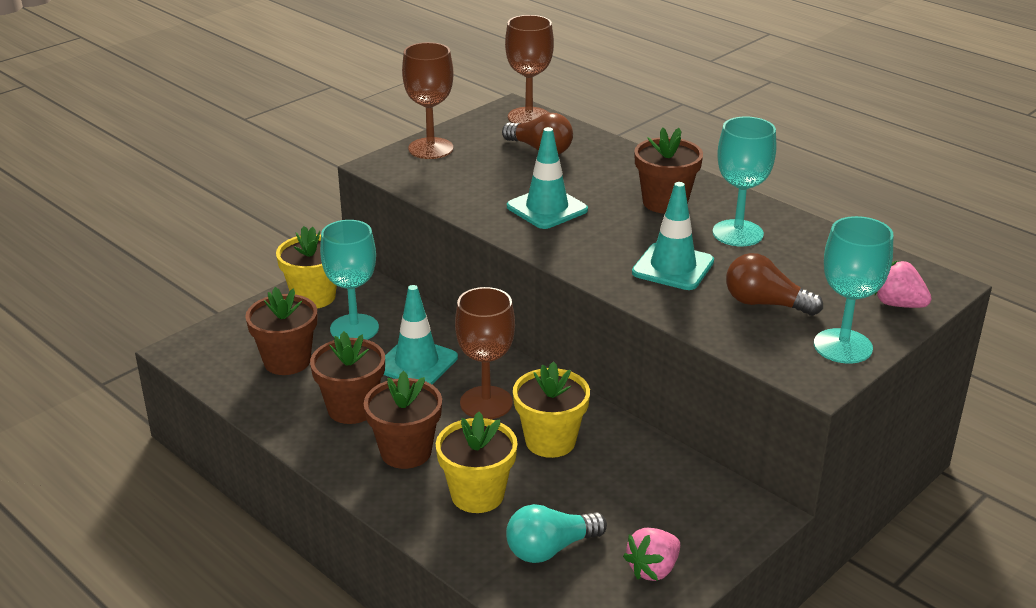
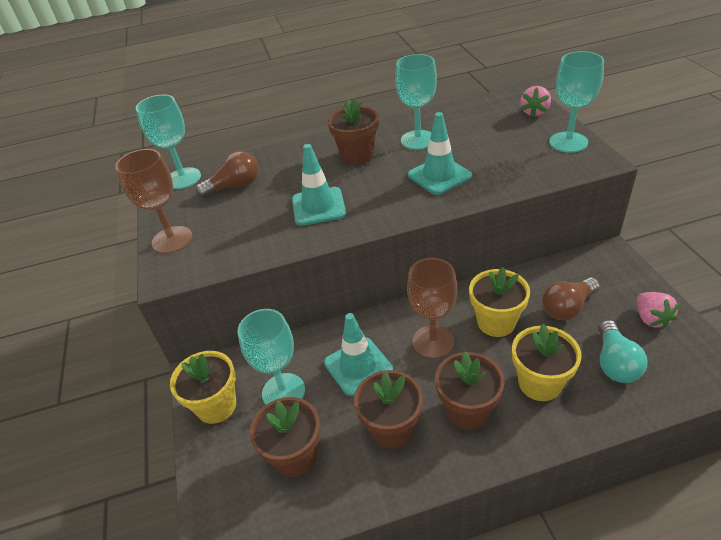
camera: 55 degrees left, 10 degrees up
brown goblet [505,15,554,124] -> turquoise goblet [136,95,201,189]
brown light bulb [726,253,823,316] -> brown light bulb moved to [542,277,600,320]
pink strawberry [875,261,932,308] -> pink strawberry turned 45 degrees counterclockwise [520,86,551,117]

